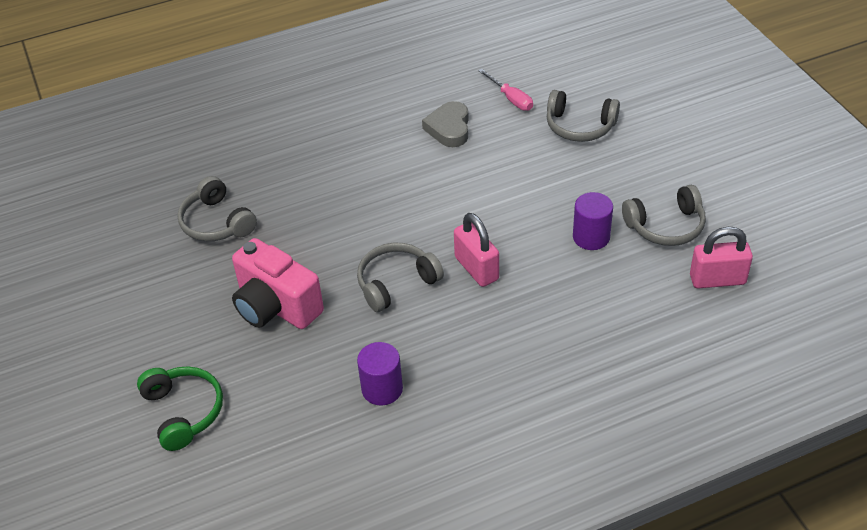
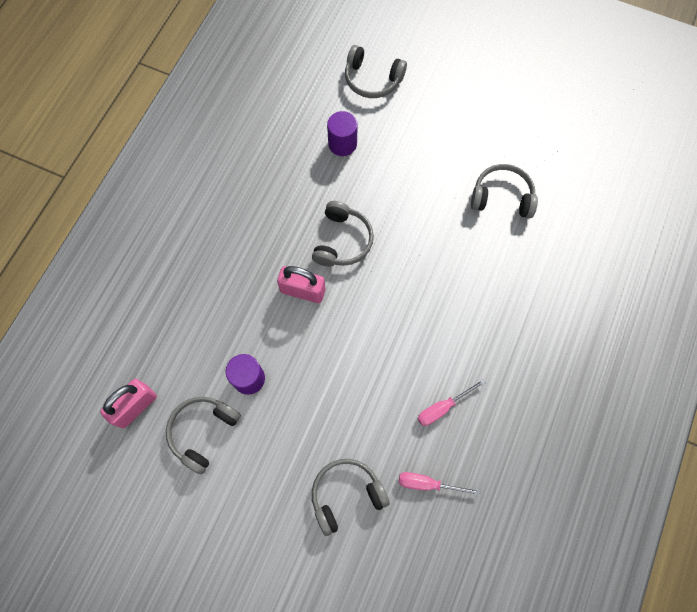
camera: 135 degrees right, 25 degrees up
green headphones [137,366,223,451] -> grey headphones [345,45,407,98]
pink camera [232,238,324,329] -> none
purple cylinder [357,342,403,406] -> purple cylinder moved to [327,111,358,156]
grey heart [422,101,469,147] -> pink screwdriver [417,379,486,426]

